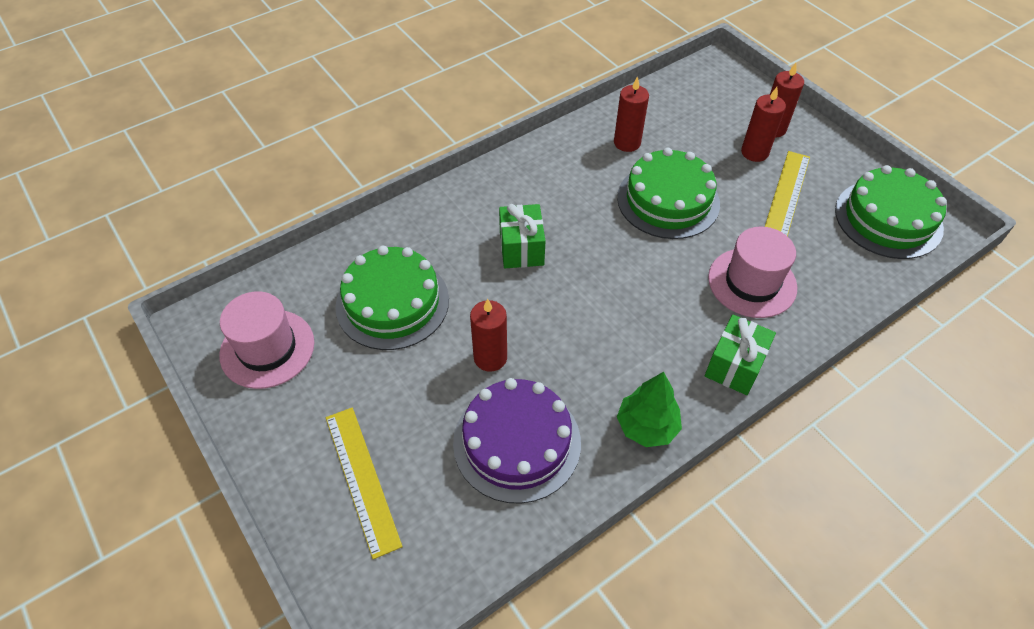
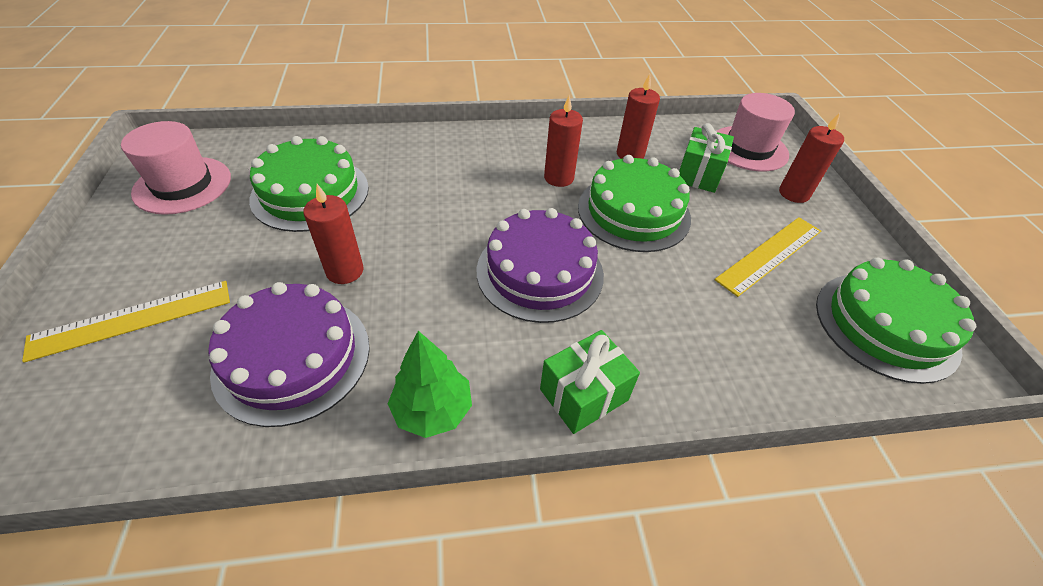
camera: 25 degrees right, 5 degrees down
yellow ruler [326,408,403,559] -> yellow ruler turned 60 degrees clockwise [22,281,230,363]
green gift [499,204,545,268] -> green gift moved to [679,123,734,193]
pink hat [708,227,797,318] -> pink hat moved to [717,93,795,171]
red candle [741,87,786,162] -> red candle moved to [544,96,583,187]
none -> purple cake [477,208,604,323]

